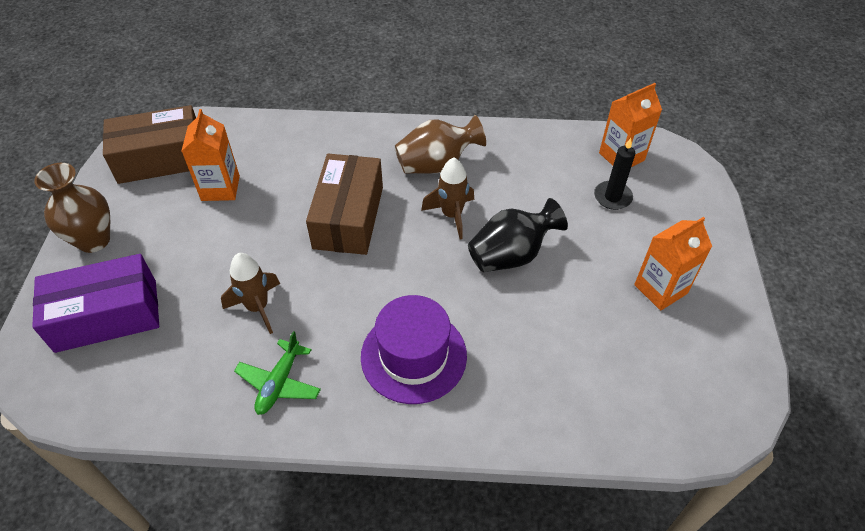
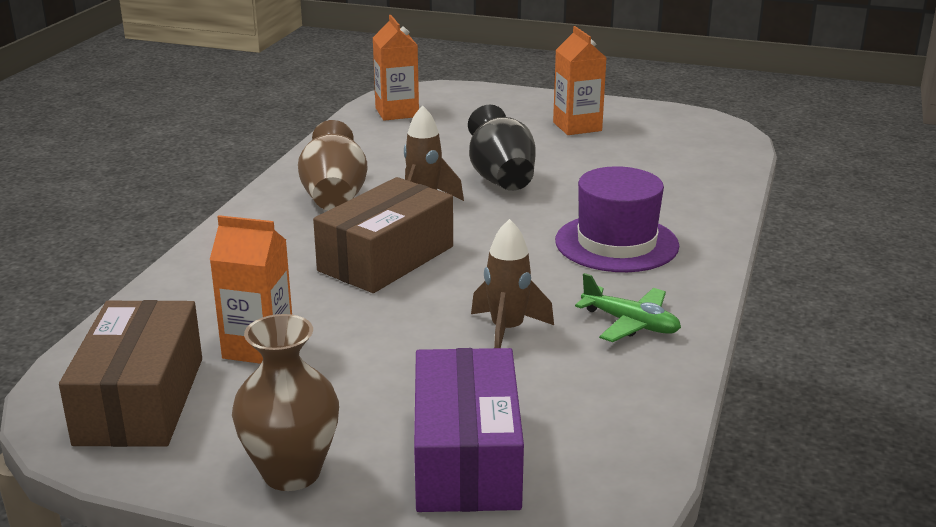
camera: 75 degrees left, 25 degrees down
brown box [306,154,383,255] -> brown box turned 75 degrees counterclockwise [313,177,453,293]
black candle [594,138,635,210] -> none

